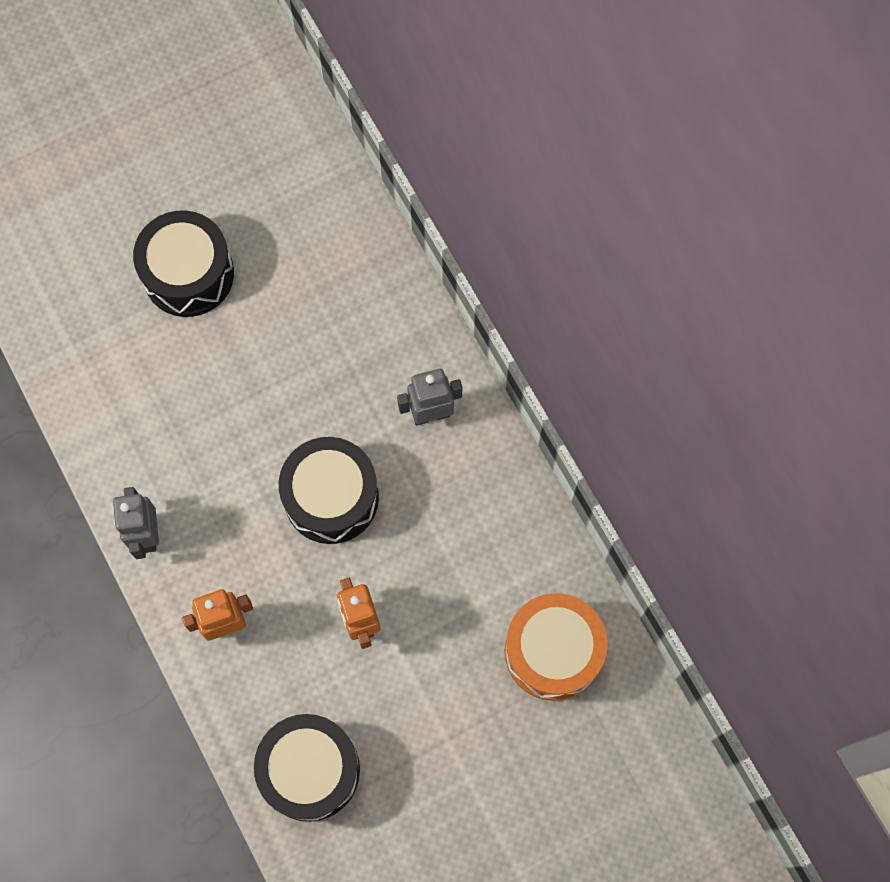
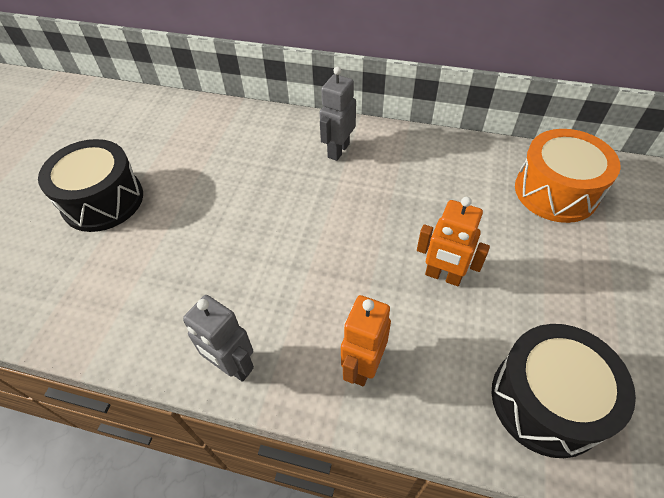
camera: 45 degrees left, 20 degrees down
black drum [279,437,379,544] -> none

